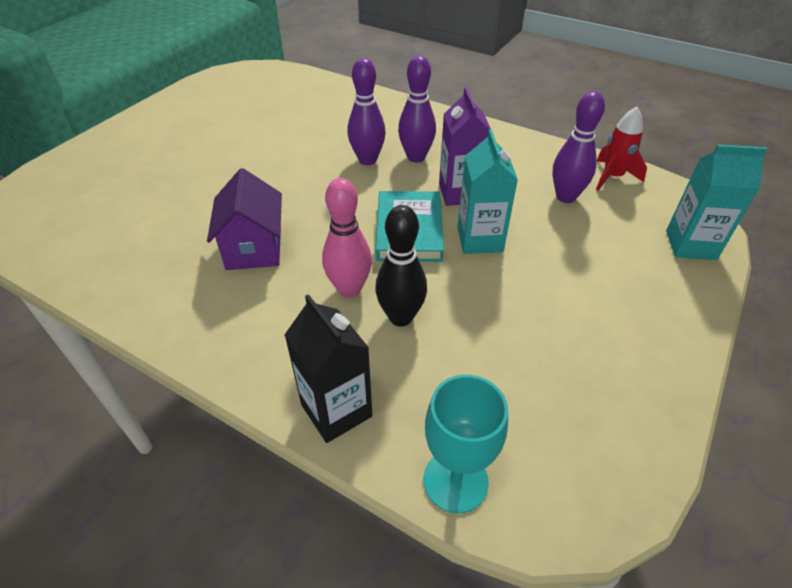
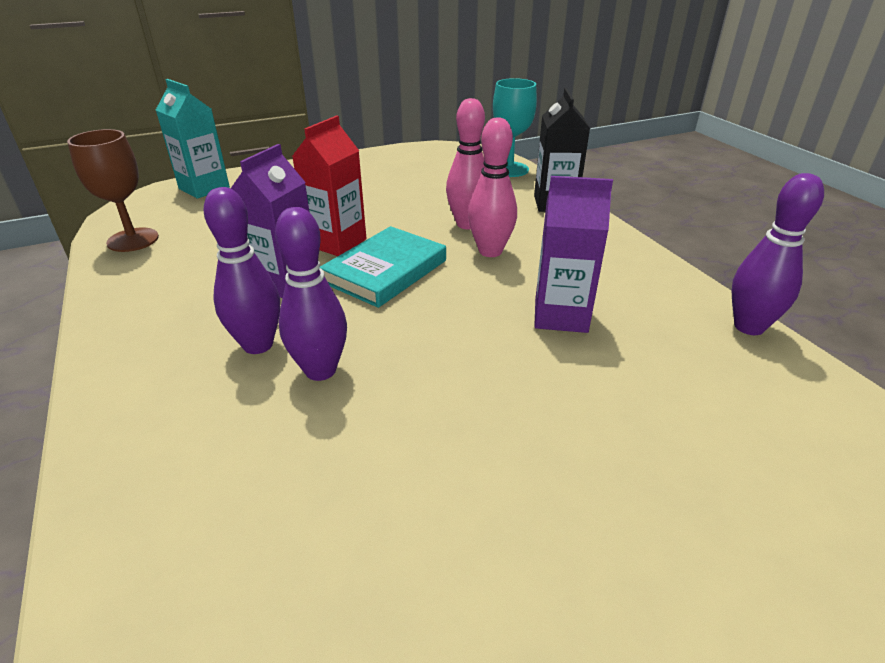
camera: 145 degrees left, 10 degrees down
purple house [207,168,282,270] -> purple carton [534,176,613,333]
black bowling pin [375,205,427,326] -> pink bowling pin [446,98,485,229]
turquoise carton [457,129,518,254] -> red carton [292,115,367,256]
purple bowling pin [553,91,605,203] -> purple bowling pin moved to [732,173,824,335]
red rocket [596,107,647,190] -> brown goblet [67,129,159,252]

